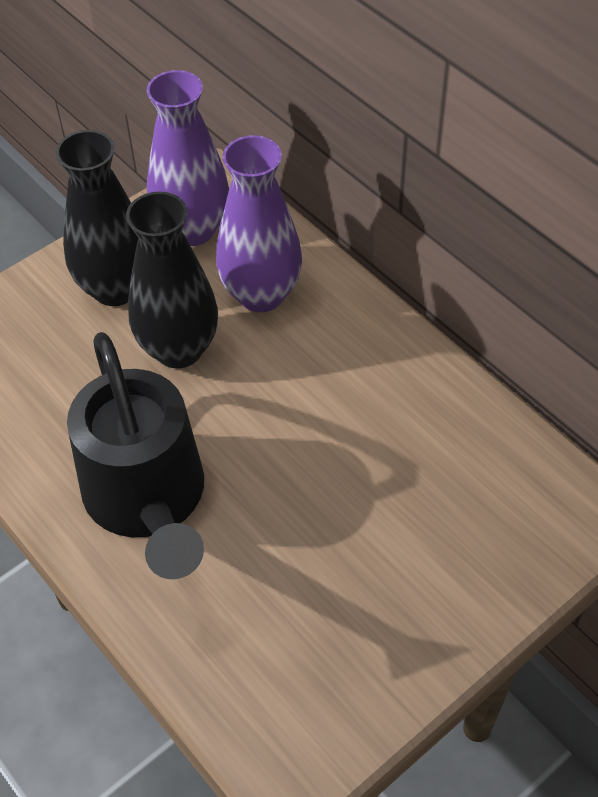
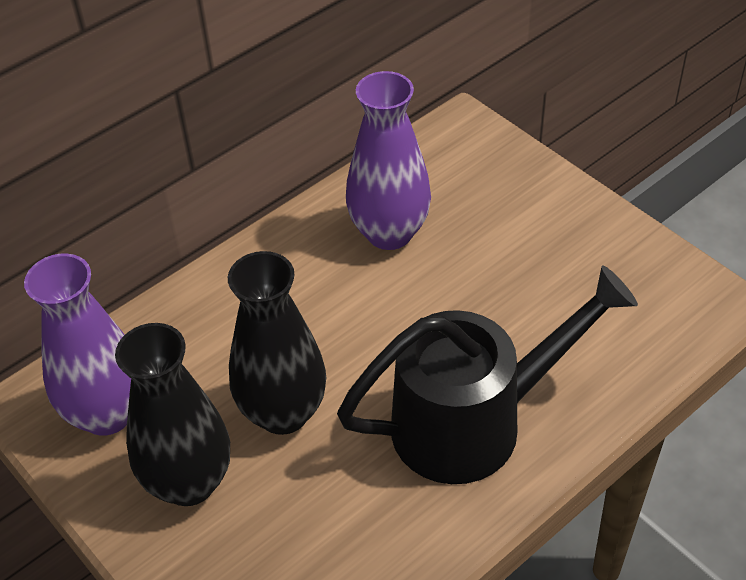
camera: 90 degrees left, 5 degrees down
purple vase [216,135,302,312] -> purple vase moved to [346,71,431,250]

